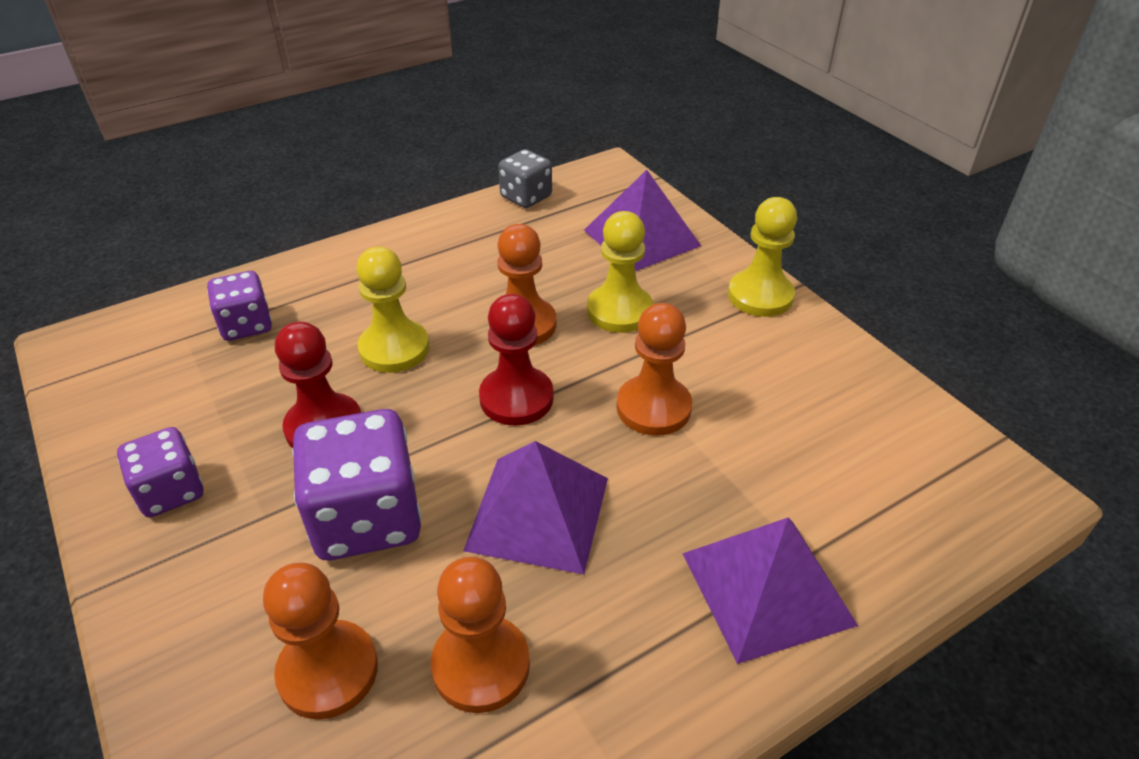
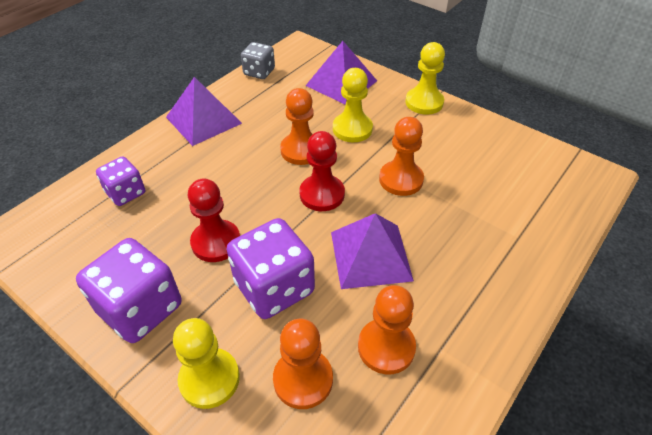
camera: 20 degrees left, 5 degrees up
purple dice [117,427,203,517] -> purple dice [76,238,181,343], size x1.69
yellow pawn [356,247,429,373] -> yellow pawn moved to [173,318,240,409]
purple pyramid [682,518,858,664] -> purple pyramid moved to [166,77,242,146]

